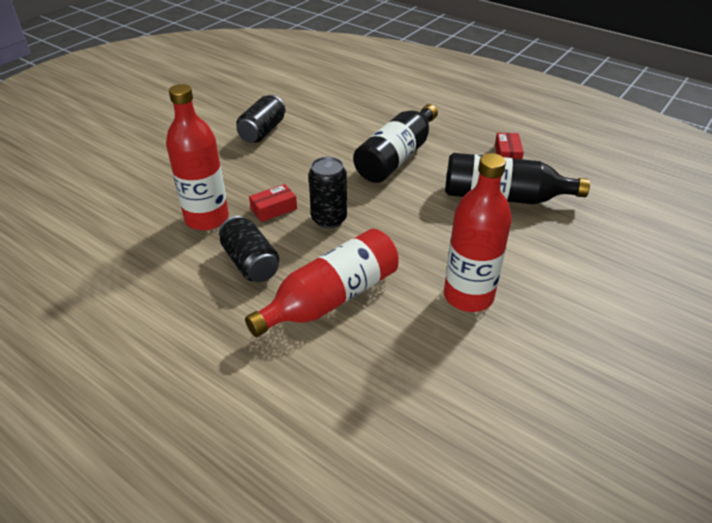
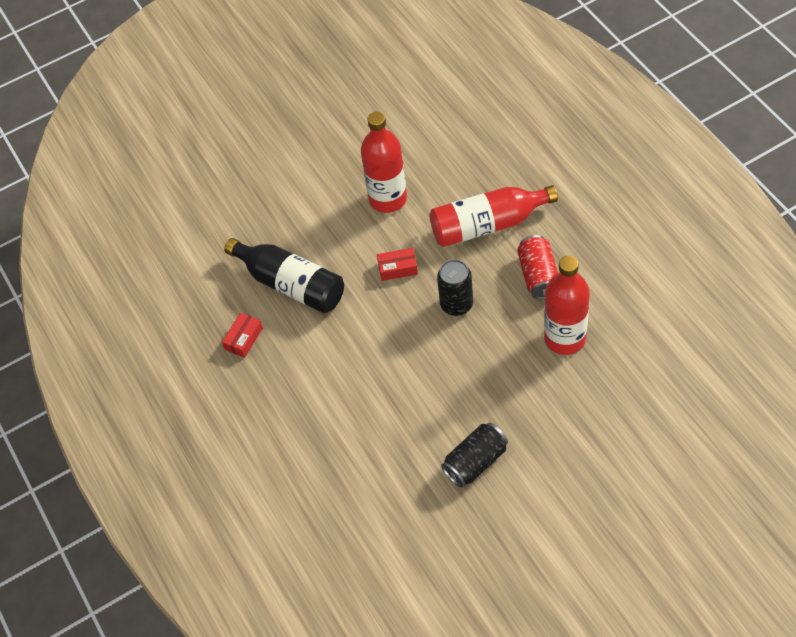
camera: 150 degrees left, 15 degrees up
black can [219,216,279,282] -> red can [517,235,558,299]
red box [249,184,297,222] -> red box moved to [377,248,418,281]
black bottle [353,104,438,183] -> none

